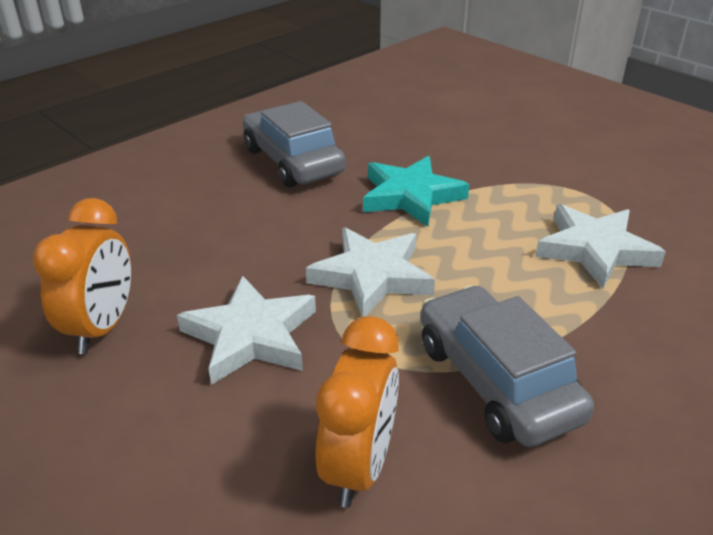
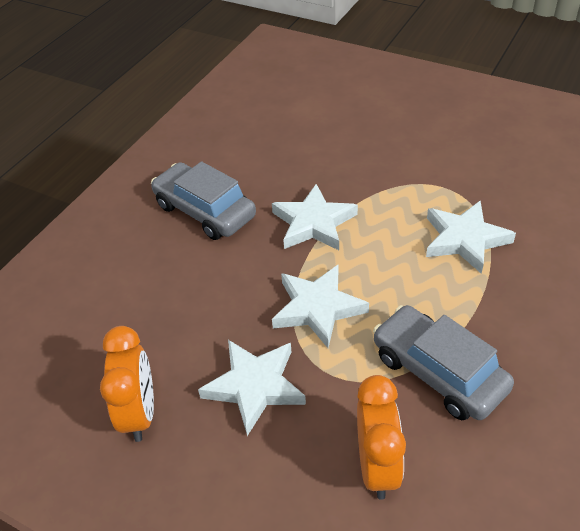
camera: 15 degrees left, 10 degrees up
turquoise star [363,156,470,227] -> white star [272,184,358,250]

